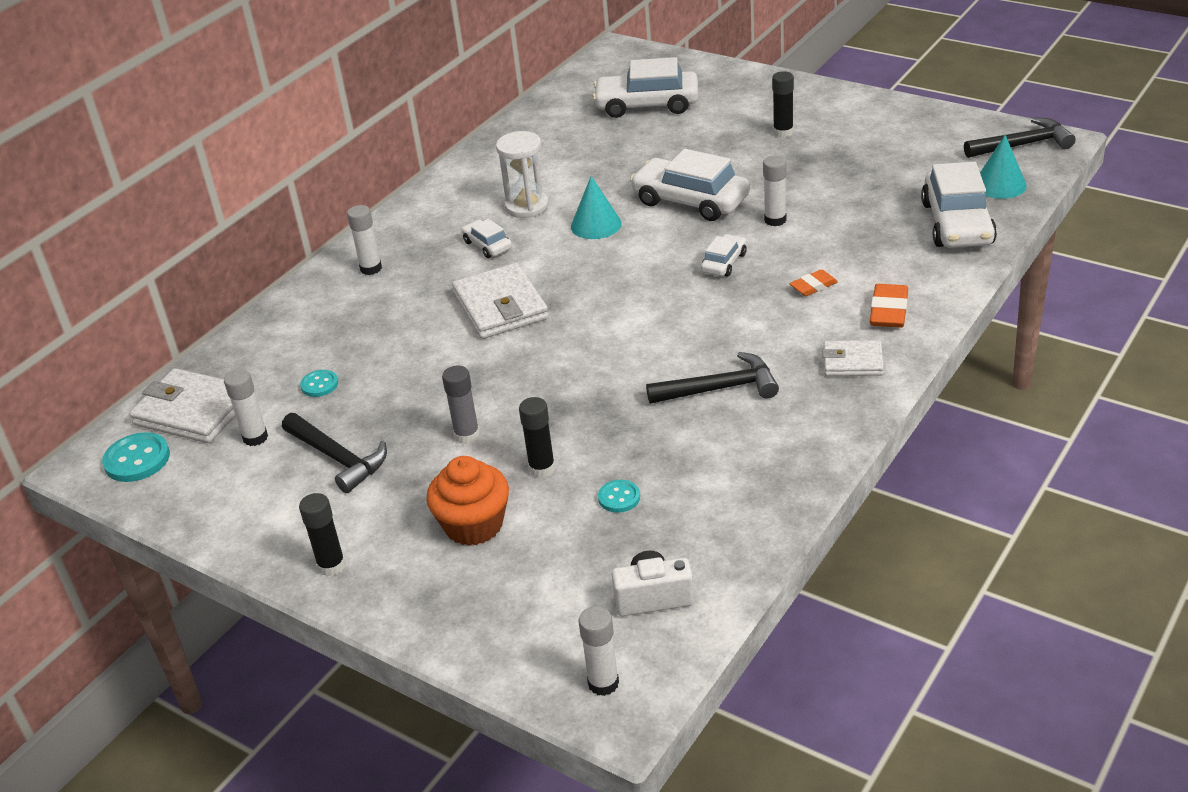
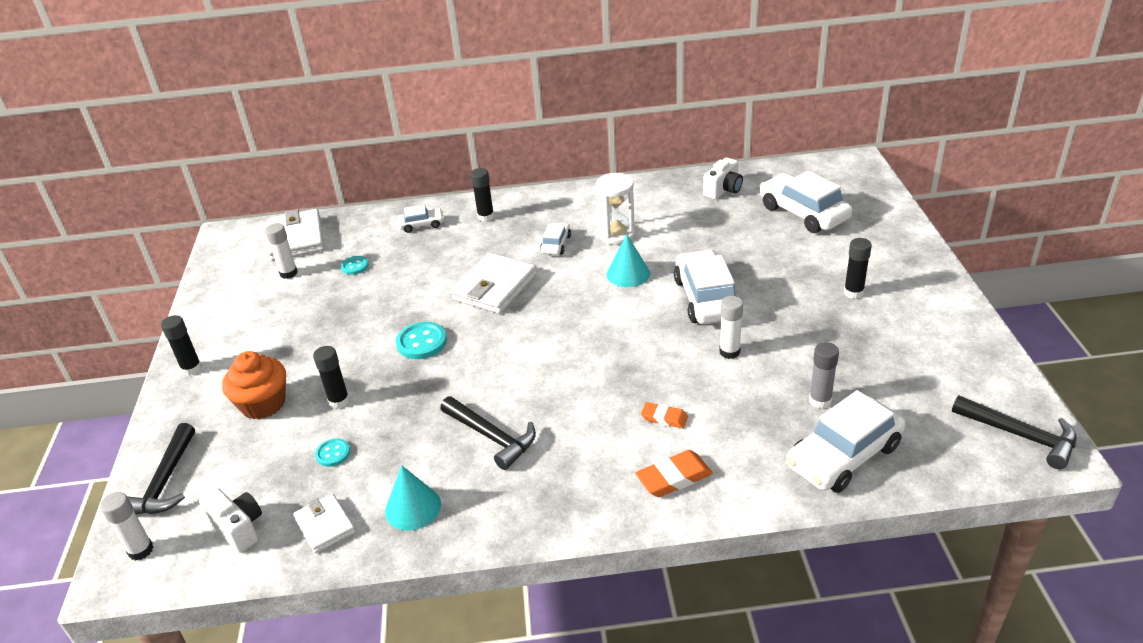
camera: 50 degrees right, 0 degrees up
turquoise button [102,432,170,482] -> turquoise button moved to [396,322,447,359]
black hammer [282,413,387,493] -> black hammer moved to [128,423,195,514]
white glue stick [347,205,382,275] -> black glue stick [471,168,494,222]
grey glue stick [442,366,480,444] -> grey glue stick moved to [809,342,839,408]
white car [701,234,747,277] -> white car moved to [397,205,444,233]
white wallet [822,340,884,376] -> white wallet moved to [293,494,356,553]
turquoise cone [980,135,1027,199] -> turquoise cone moved to [385,466,441,530]
none -> white camera [703,157,743,200]

